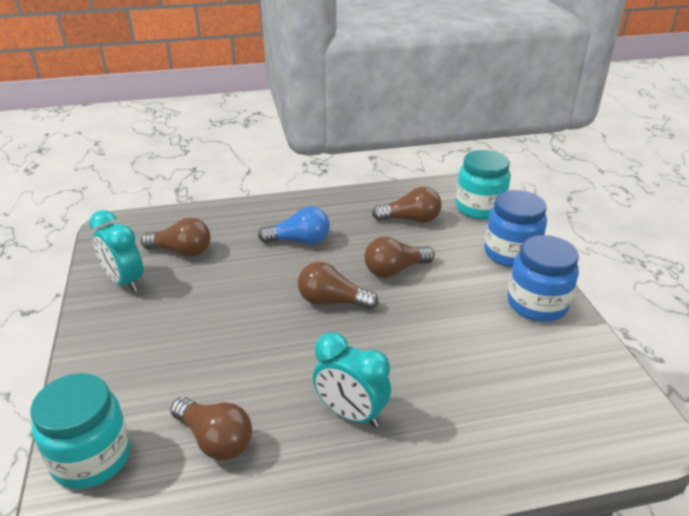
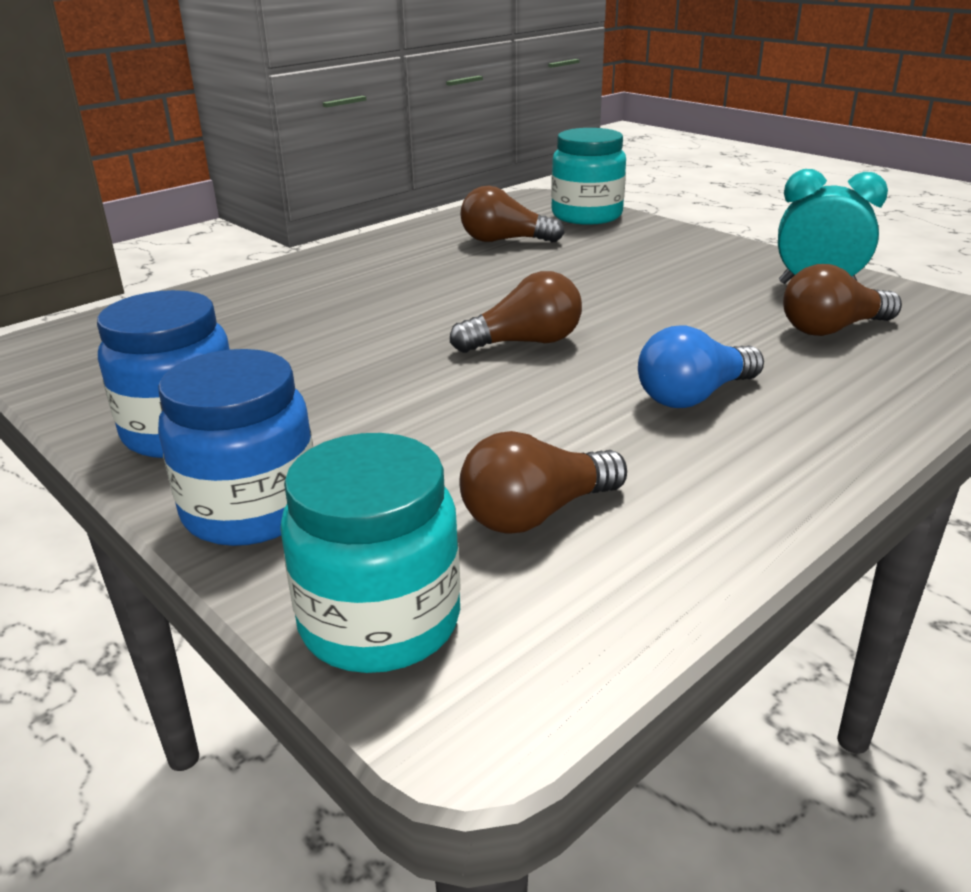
camera: 150 degrees right, 5 degrees down
turquoise clock [313,332,391,427] -> none
brown light bulb [365,237,435,277] -> none

